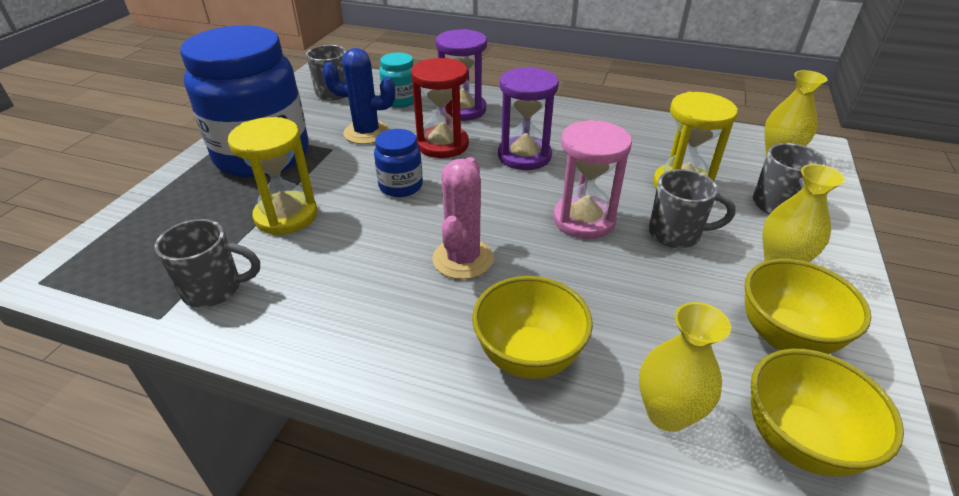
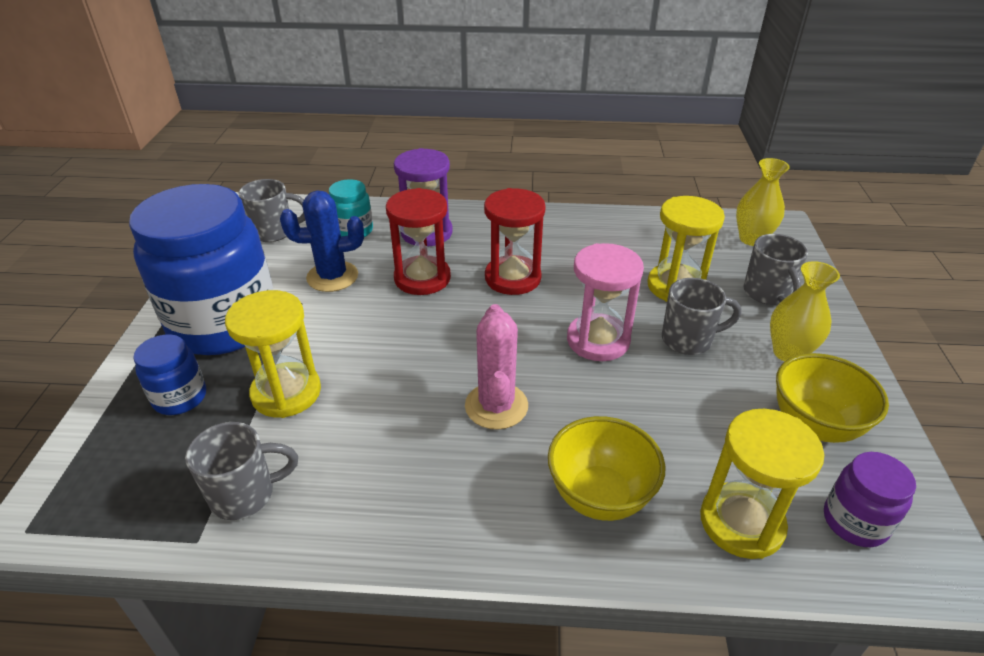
camera: 15 degrees left, 0 degrees up
blue jar [374,129,423,197] -> blue jar moved to [133,334,206,415]
purple hourglass [498,67,559,170] -> red hourglass [484,188,546,295]
yellow vase [639,302,731,432] -> yellow hourglass [700,409,824,559]
yellow bowl [751,349,904,477] -> purple jar [824,452,916,547]

